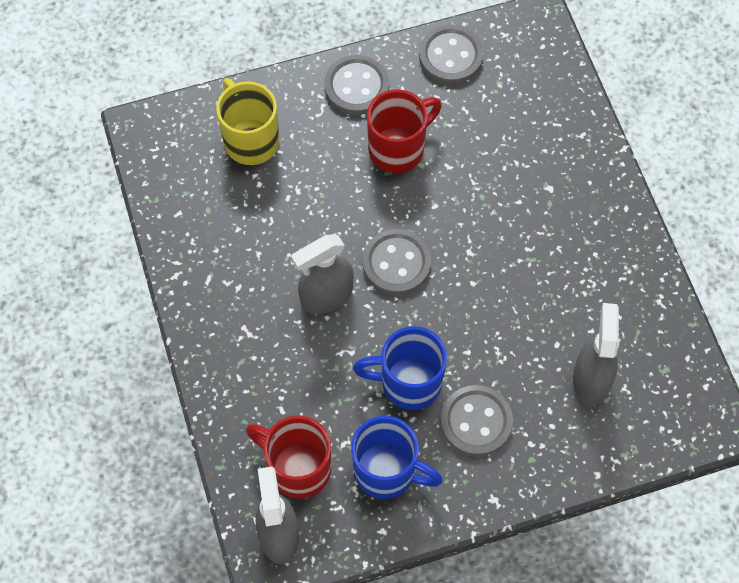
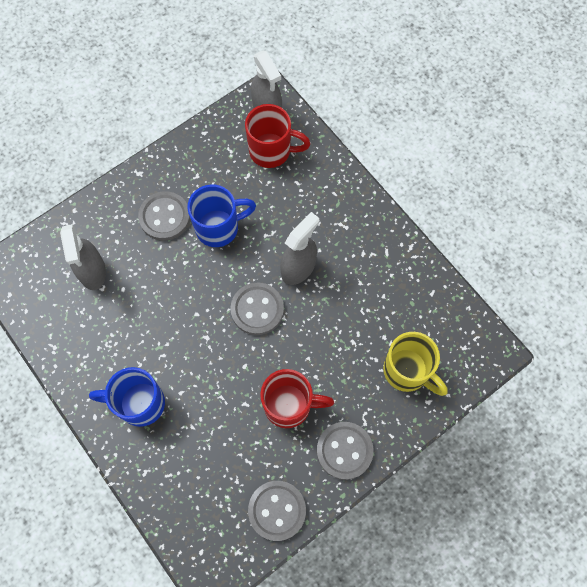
camera: 160 degrees right, 5 degrees up
blue mug [351,416,443,499] -> blue mug moved to [89,367,165,427]
red mug [367,89,442,173] -> red mug turned 120 degrees counterclockwise [260,369,334,428]

